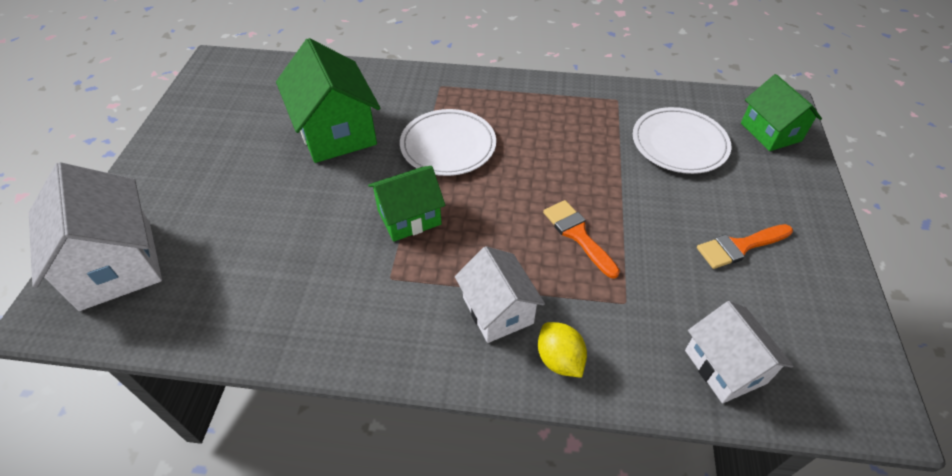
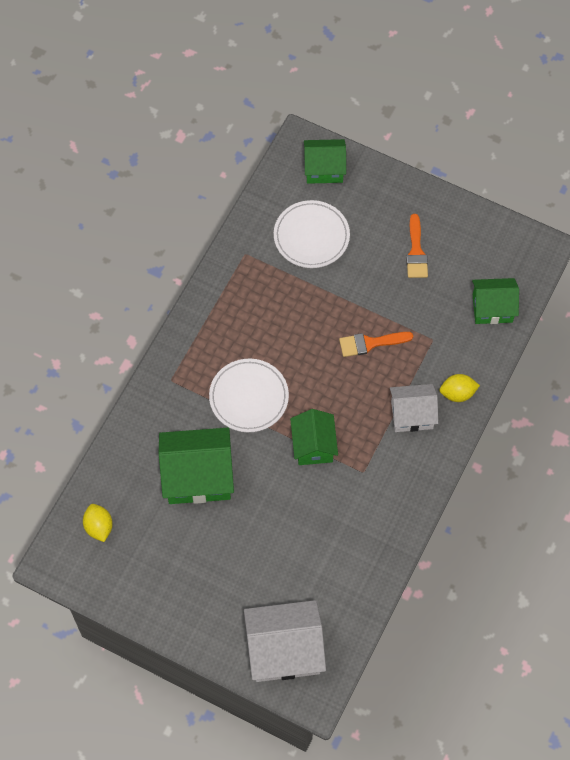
camera: 70 degrees left, 15 degrees up
white house [685,301,793,403] -> green house [472,278,519,324]
none -> yellow lemon [83,504,113,542]

